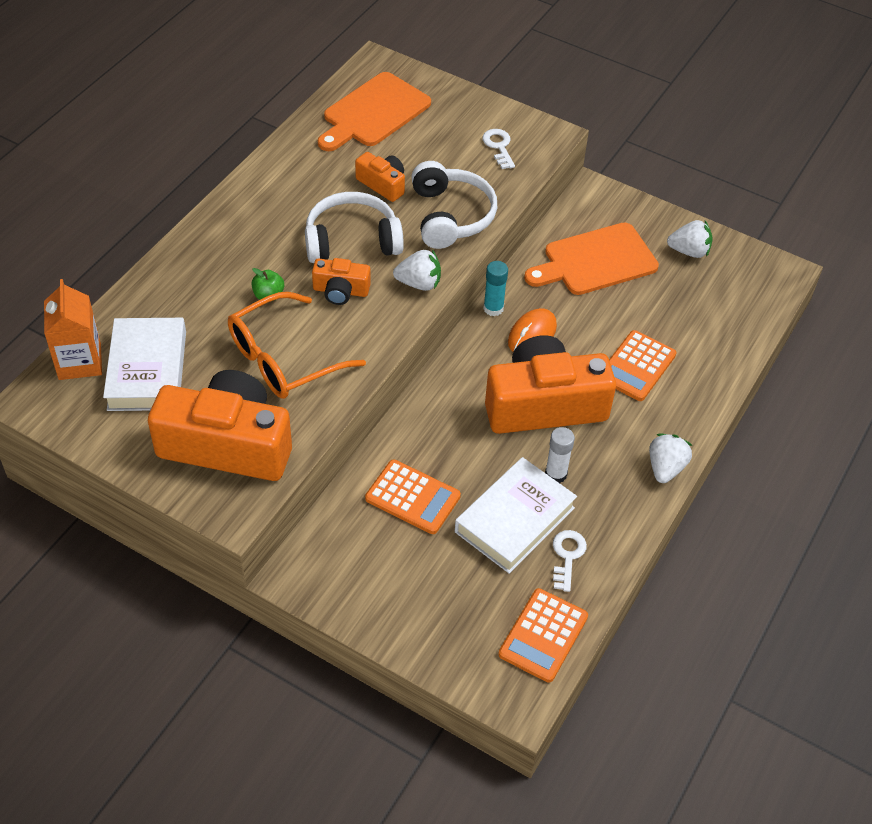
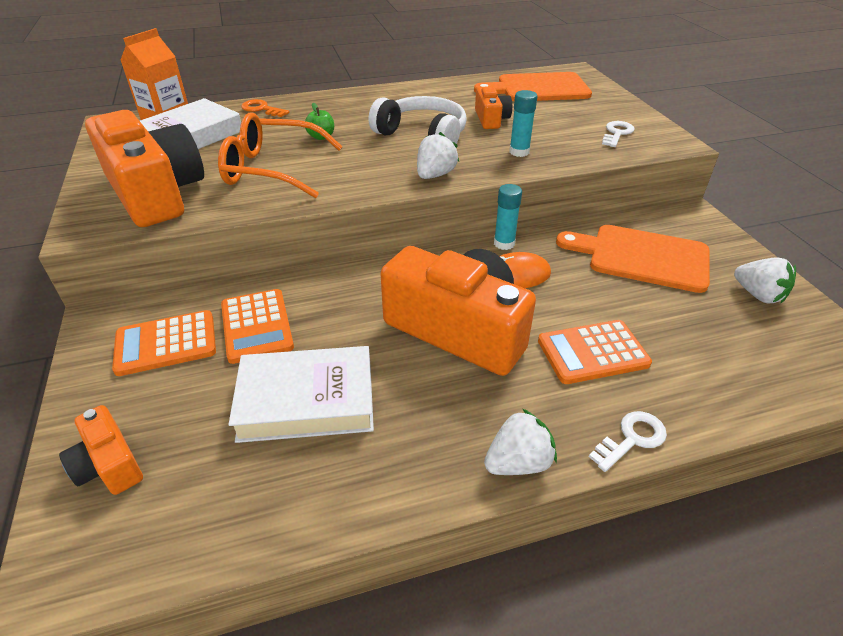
camera: 45 degrees right, 10 degrees down
orange camera [312,258,371,305] -> orange camera moved to [59,405,143,495]
white strawberry [393,249,441,291] -> white strawberry turned 105 degrees counterclockwise [417,132,459,179]
white headphones [411,161,497,249] -> turquoise glue stick [509,90,537,157]
orange calculator [498,588,588,683] -> orange calculator moved to [112,310,216,376]
white glue stick [545,427,575,483] -> none
white key [553,530,587,592] -> white key moved to [589,411,667,472]
none -> orange key [241,99,290,117]

